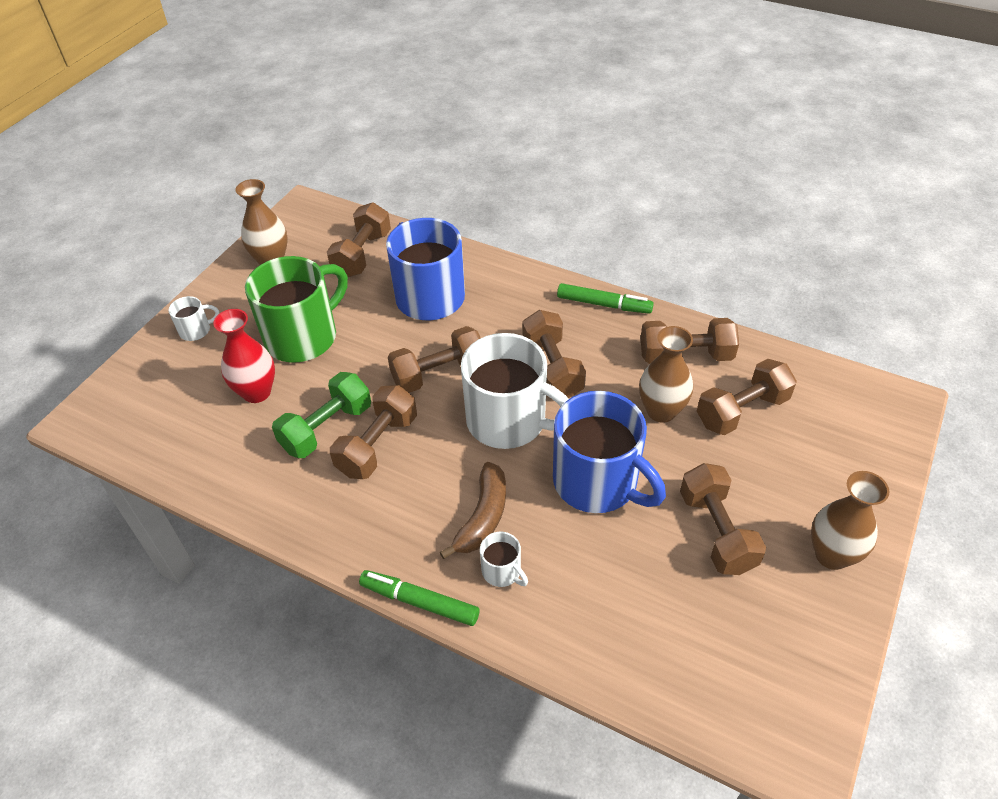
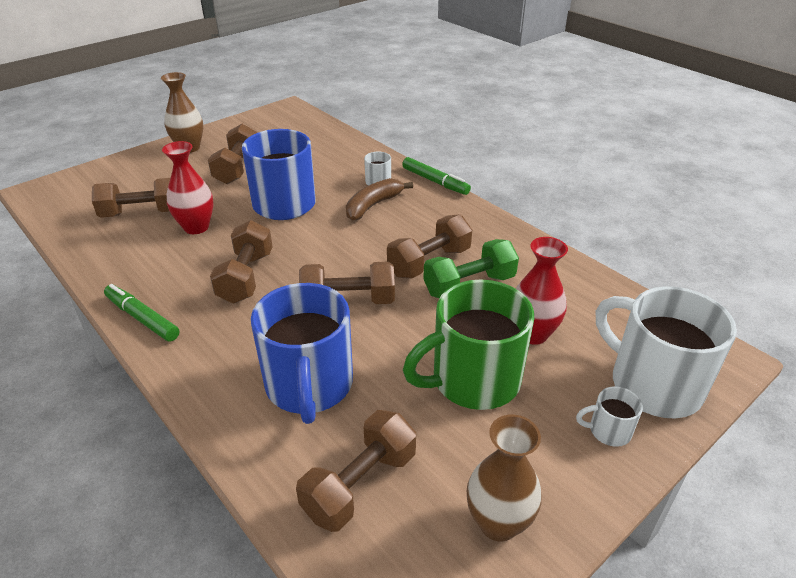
camera: 160 degrees left, 10 degrees down
white mug [461,333,569,449] -> white mug moved to [596,286,737,419]
brown vase [639,326,693,423] -> red vase [162,141,214,234]
brown dumbbell [641,318,739,364] -> none

